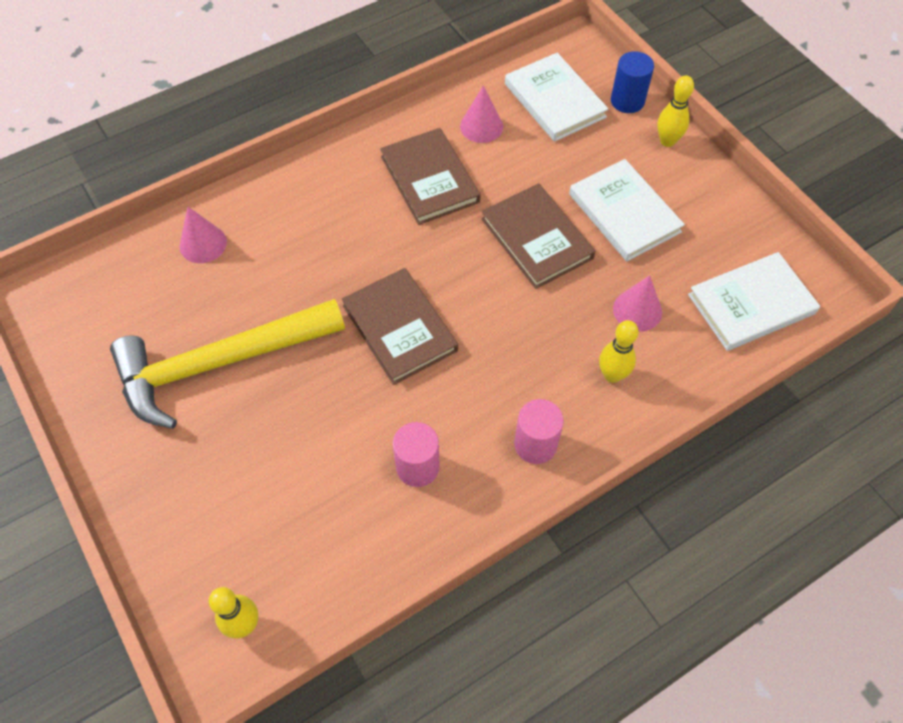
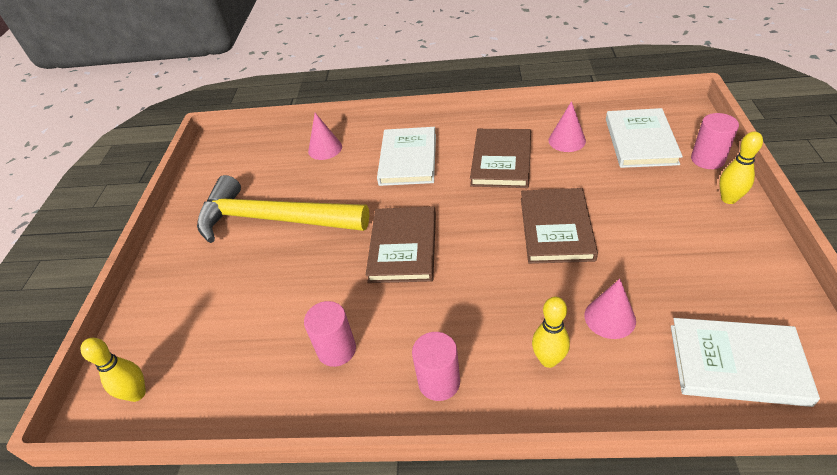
camera: 40 degrees right, 15 degrees down
white book [569,159,685,261] -> white book moved to [377,127,436,186]
blue cylinder [611,51,654,113] -> pink cylinder [691,113,739,169]

